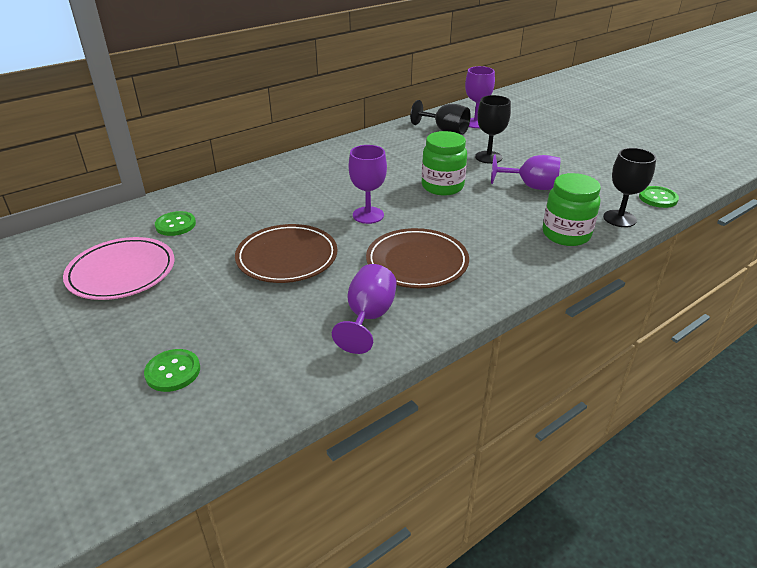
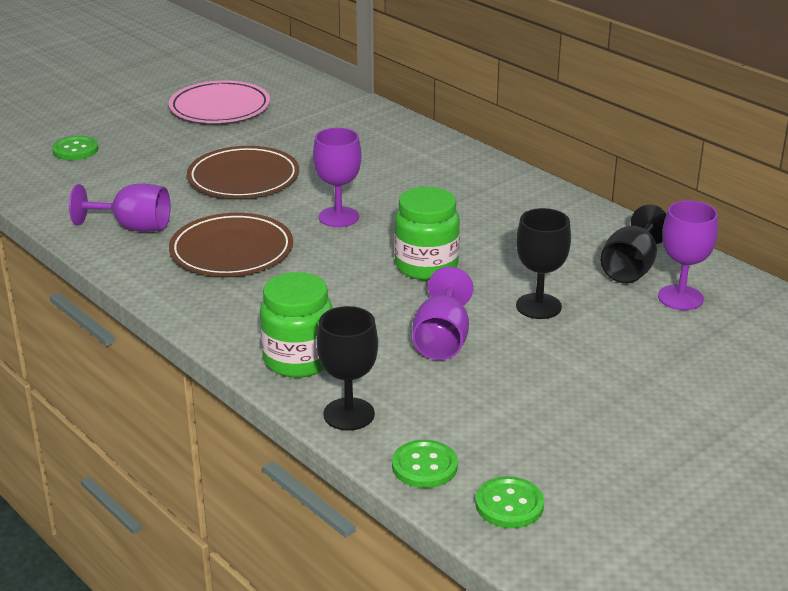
camera: 85 degrees right, 5 degrees down
green button [155,211,196,236] -> green button moved to [475,476,544,528]

